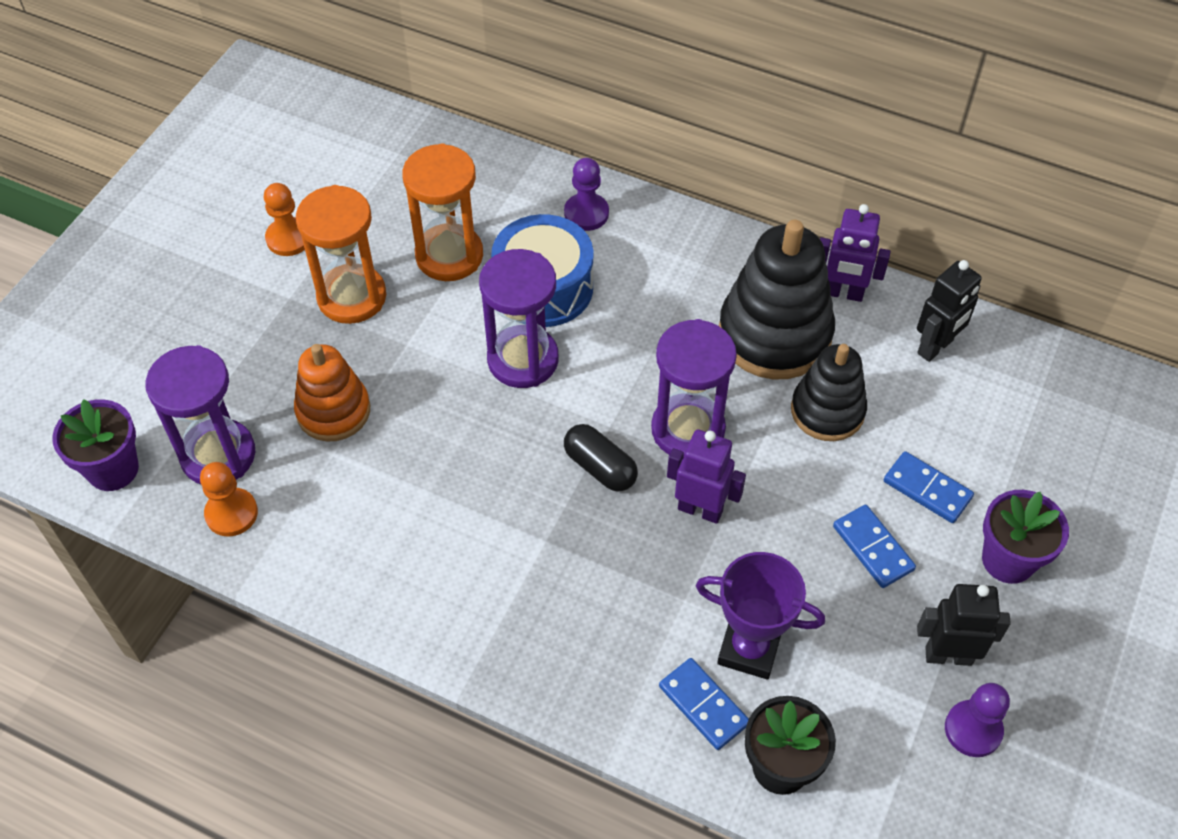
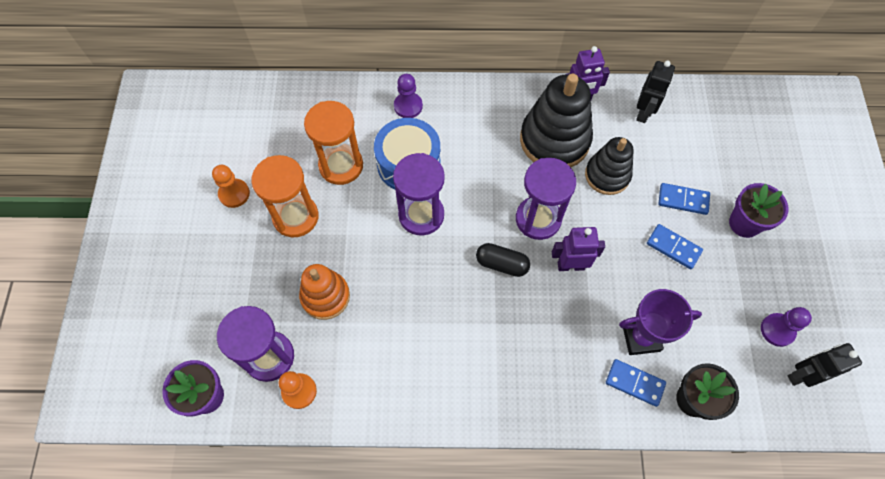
camera: 25 degrees left, 10 degrees up
black robot [917,584,1011,666] -> black robot moved to [788,343,862,387]

